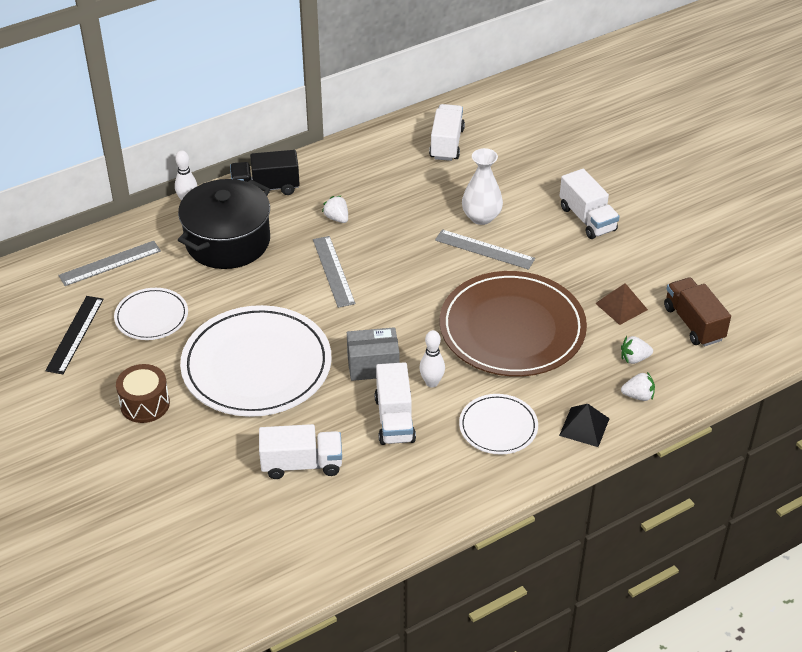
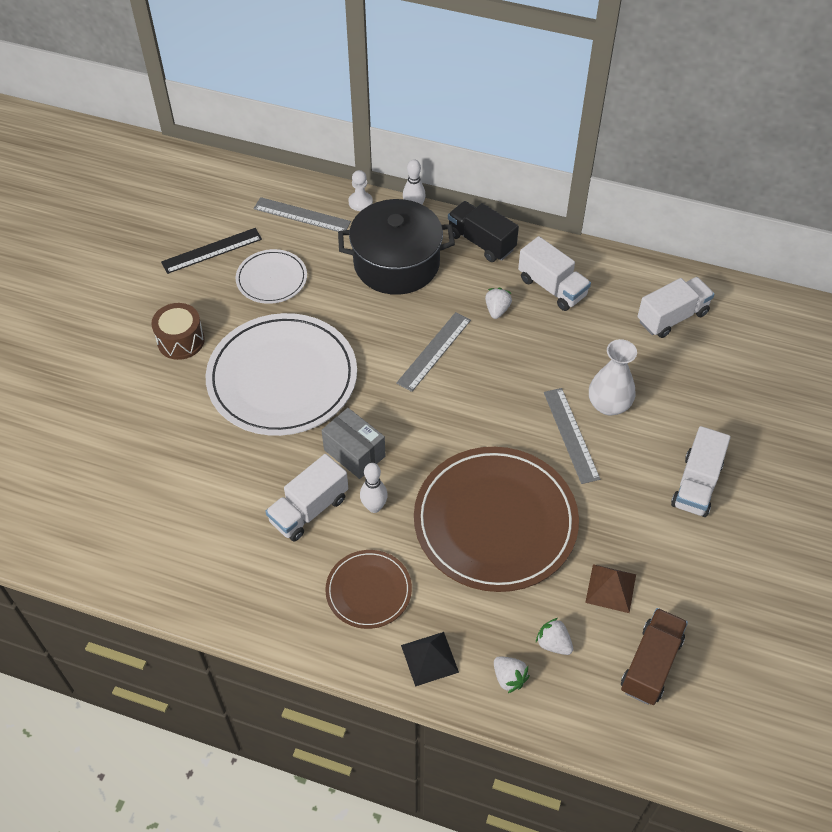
camera: 50 degrees right, 10 degrees up
white truck [259,424,342,479] -> white truck moved to [518,236,591,311]
white plate [459,394,538,455] -> brown plate [325,550,412,629]
none -> white pawn [348,170,373,211]

